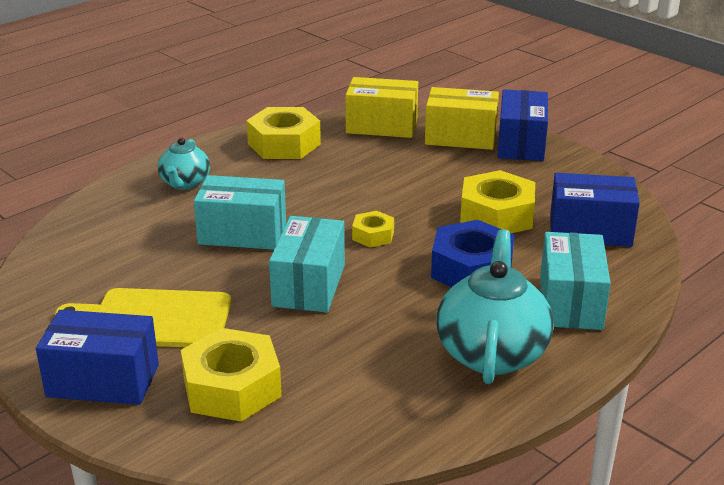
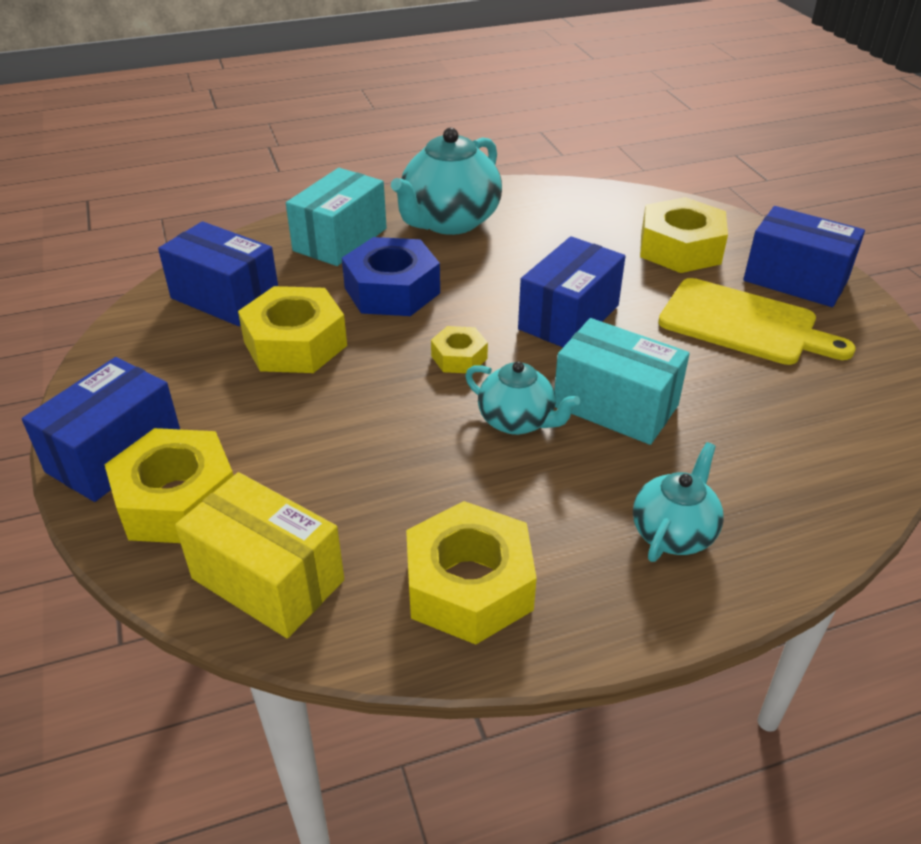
camera: 155 degrees left, 10 degrees up
turquoise box [269,216,345,312] -> blue box [518,236,626,347]
yellow box [425,87,499,150] -> yellow nut [104,428,233,543]
none -> turquoise teapot [465,361,580,435]

